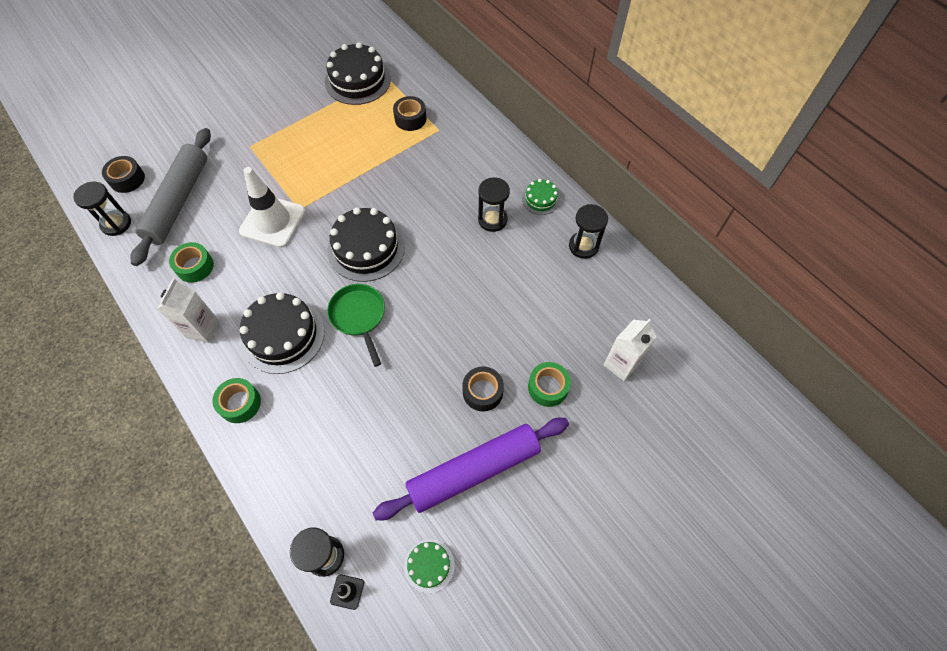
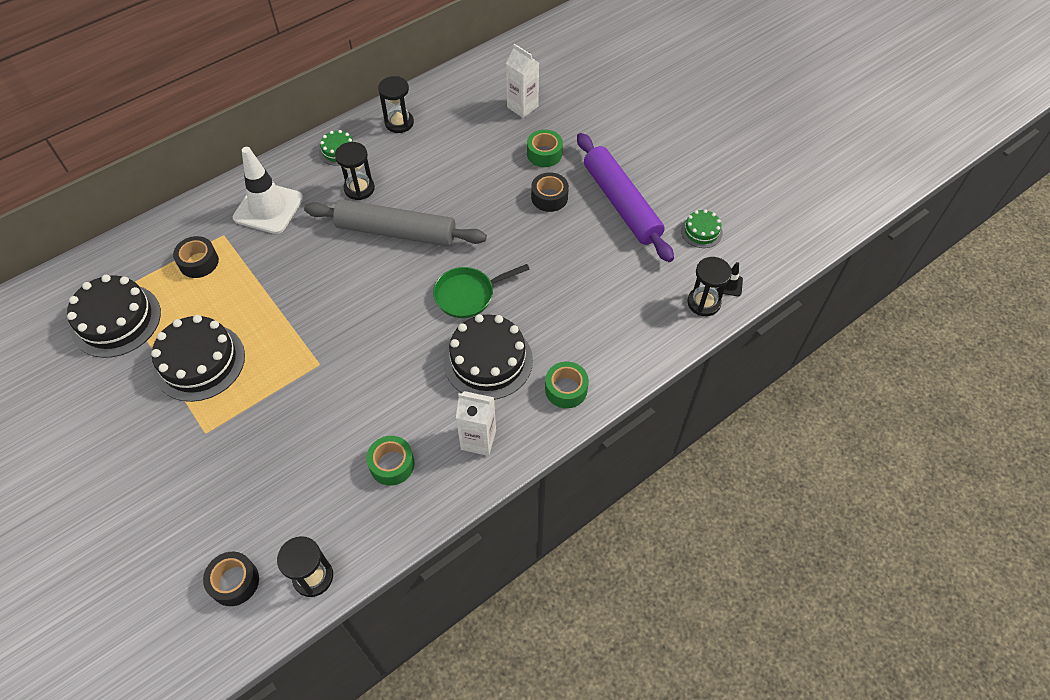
camera: 90 degrees left, 5 degrees down
grey rolling pin [130,128,211,266] -> grey rolling pin moved to [304,199,487,246]
white traffic cone [239,167,306,248] -> white traffic cone moved to [233,147,303,234]
black cake [328,207,405,282] -> black cake moved to [151,315,245,402]

